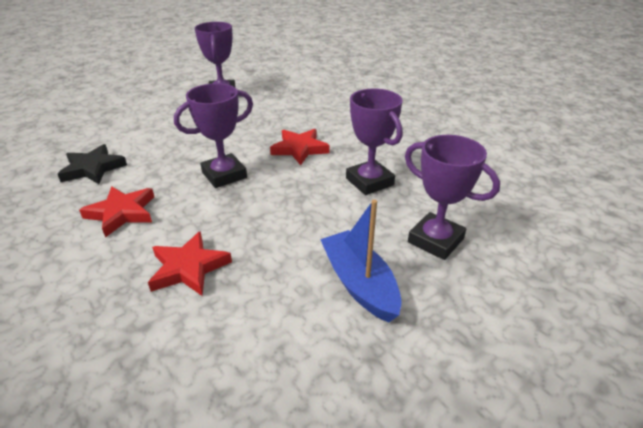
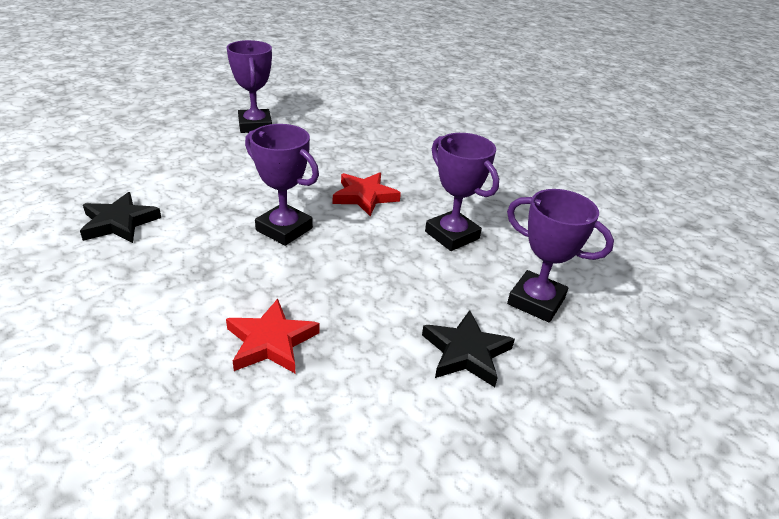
camera: 10 degrees left, 0 degrees up
red star [79,186,154,237] -> none
purple trophy [174,83,253,188] -> purple trophy turned 75 degrees clockwise [245,124,319,246]
blue boat [320,200,402,322] -> black star [422,310,515,387]

